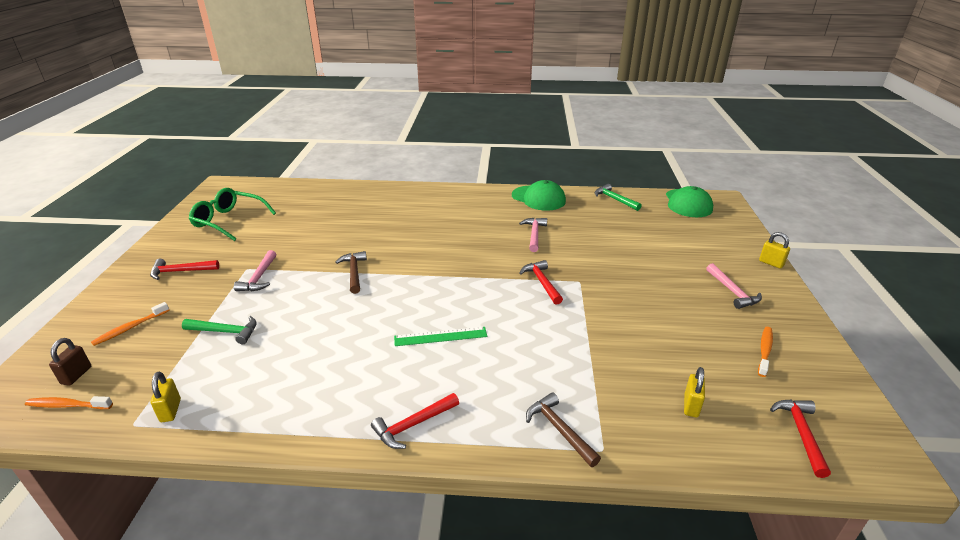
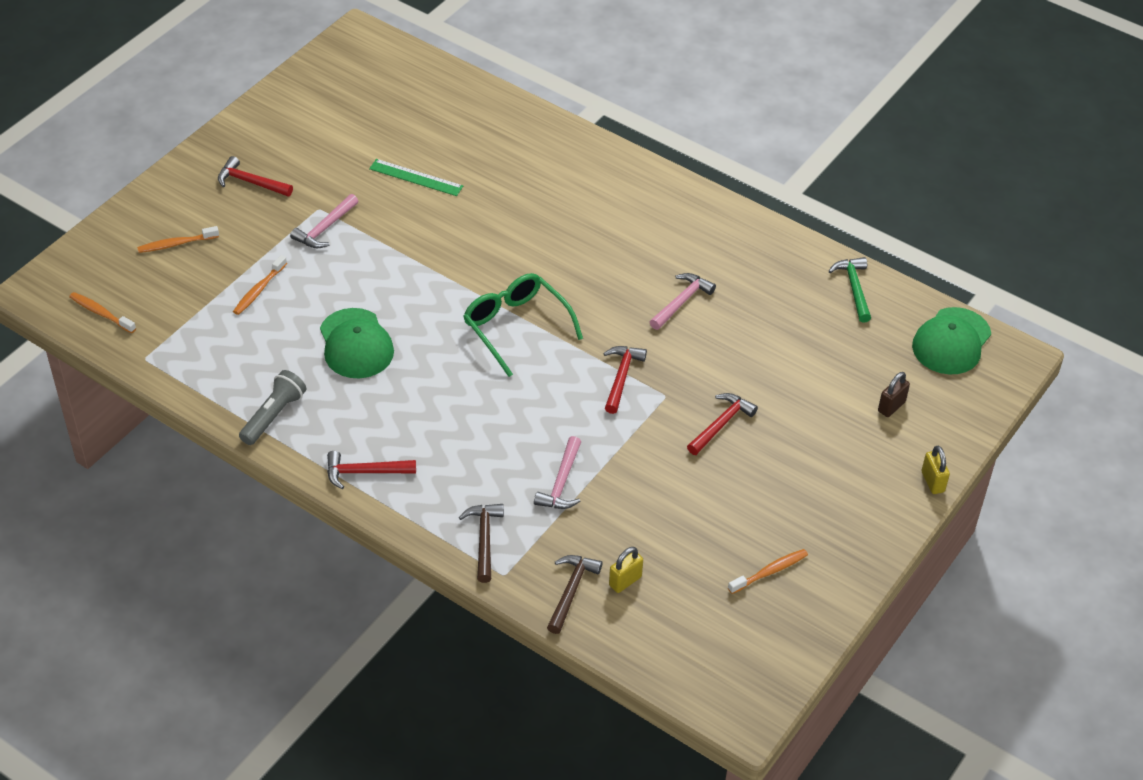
camera: 30 degrees right, 15 degrees up
brown padlock [49,338,91,386] -> brown padlock moved to [878,372,910,417]
yellow padlock [150,371,181,422] -> none
green hammer [182,316,257,344] -> orange toothbrush [233,255,287,315]
green glasses [189,188,276,241] -> green glasses moved to [463,273,583,377]
brown hammer [335,251,367,294] -> brown hammer moved to [547,555,602,634]
green ruler [394,327,487,346] -> green ruler moved to [369,159,463,196]
green cap [512,180,566,211] -> green cap moved to [320,308,394,378]
pink hammer [706,263,762,309] -> pink hammer moved to [534,436,581,509]
red hammer [770,399,831,478] -> red hammer moved to [687,393,758,455]
none -> grey flashlight [239,370,306,445]

